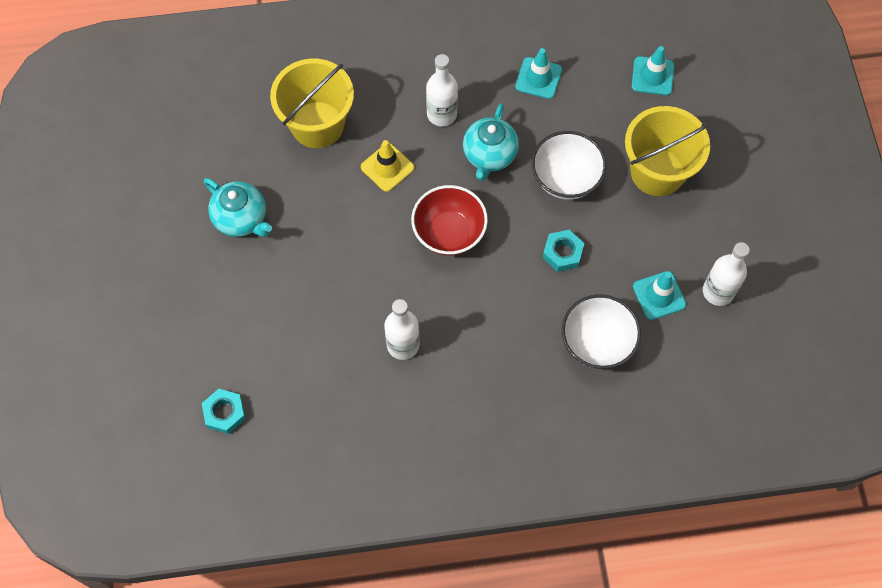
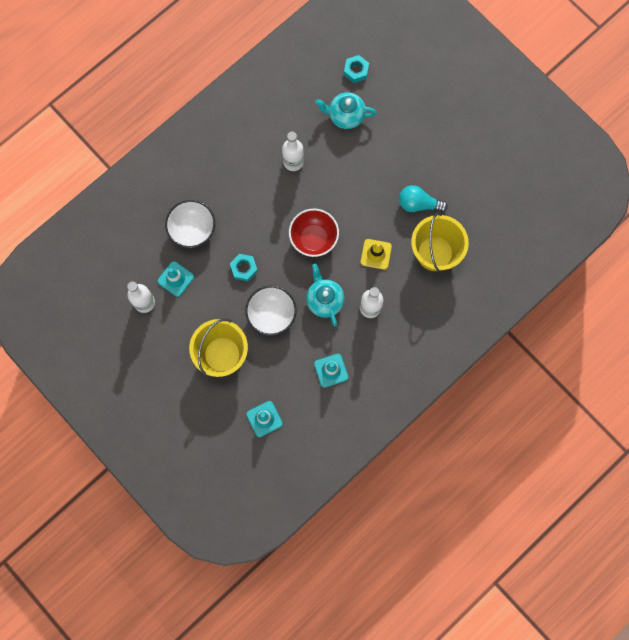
camera: 145 degrees right, 10 degrees up
turquoise teapot [204,178,272,237] -> turquoise teapot moved to [315,93,377,129]
none -> turquoise light bulb [399,185,448,212]

